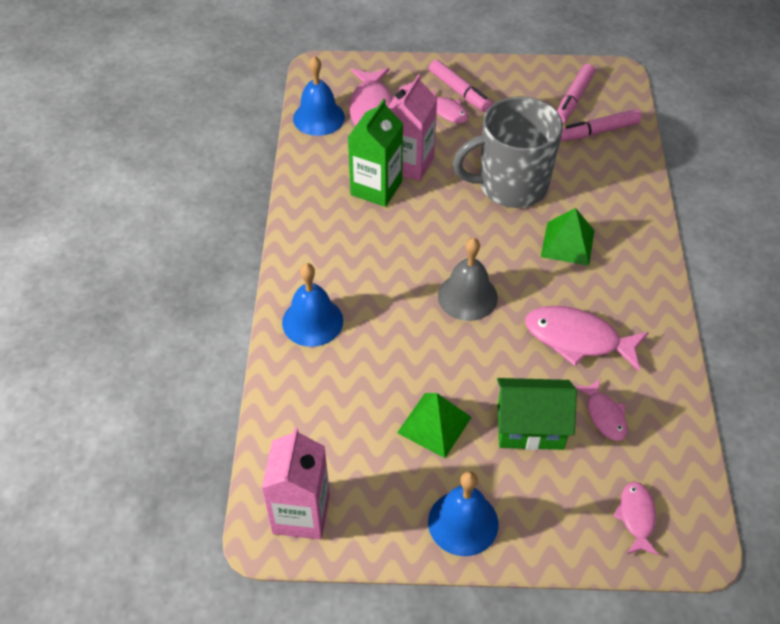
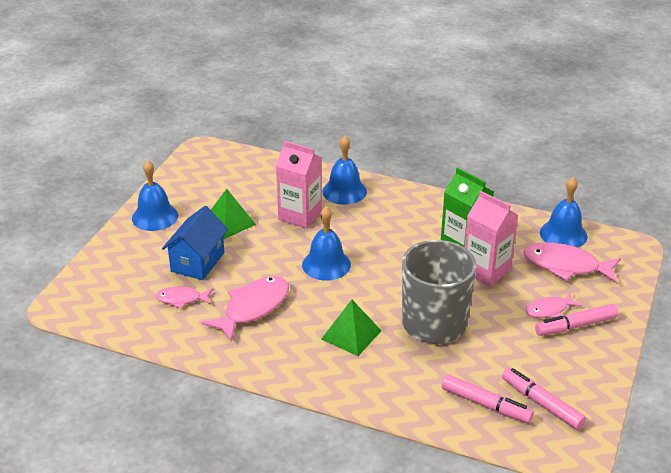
camera: 110 degrees right, 15 degrees down
pink carton [262,427,330,540] -> pink carton moved to [276,141,322,229]
grey bell [438,238,498,321] -> blue bell [302,207,351,281]
green house [497,378,577,450] -> blue house [162,206,228,280]
pink marker [560,109,641,142] -> pink marker turned 120 degrees clockwise [442,374,534,423]
pink fish [613,482,659,556] -> none

